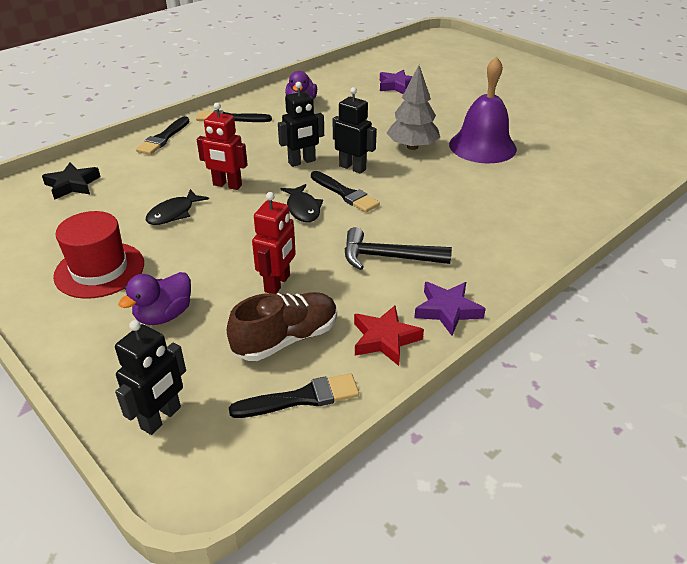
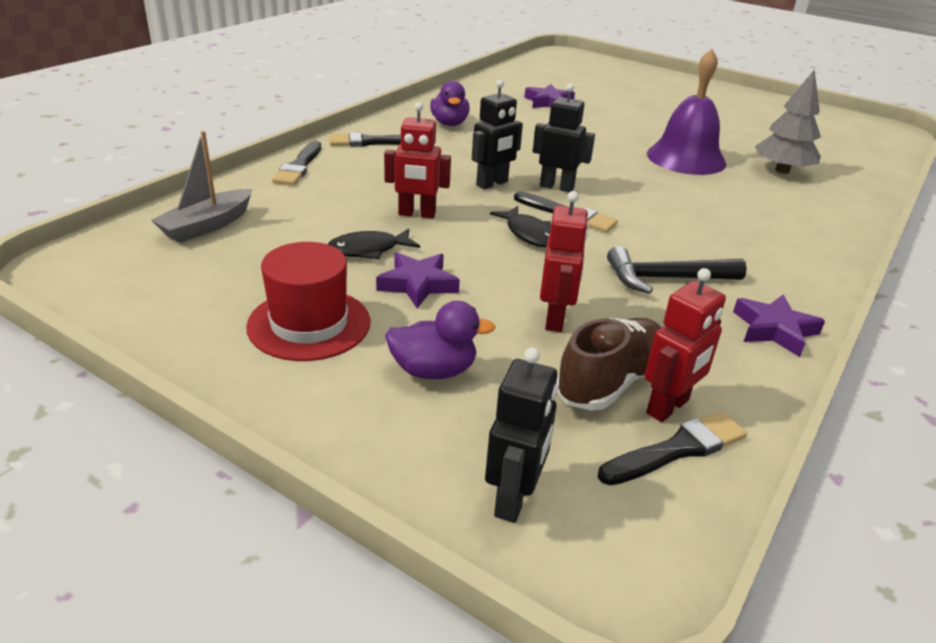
camera: 15 degrees left, 5 degrees down
black star [42,162,101,200] -> grey boat [151,131,252,243]
purple duck [118,272,191,325] -> purple duck turned 120 degrees counterclockwise [385,301,496,379]
black fish [146,189,209,225] -> black fish turned 45 degrees clockwise [328,229,420,259]
red star [354,305,424,366] -> none
grey tree [387,65,440,150] -> grey tree moved to [755,69,821,174]
none -> purple star [376,252,460,308]
none -> red robot [644,268,726,422]

